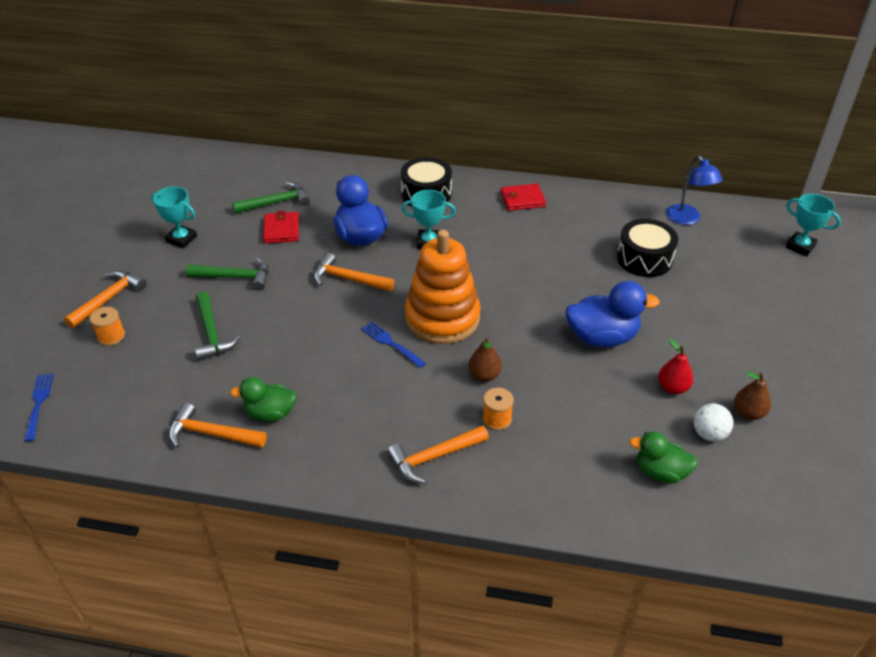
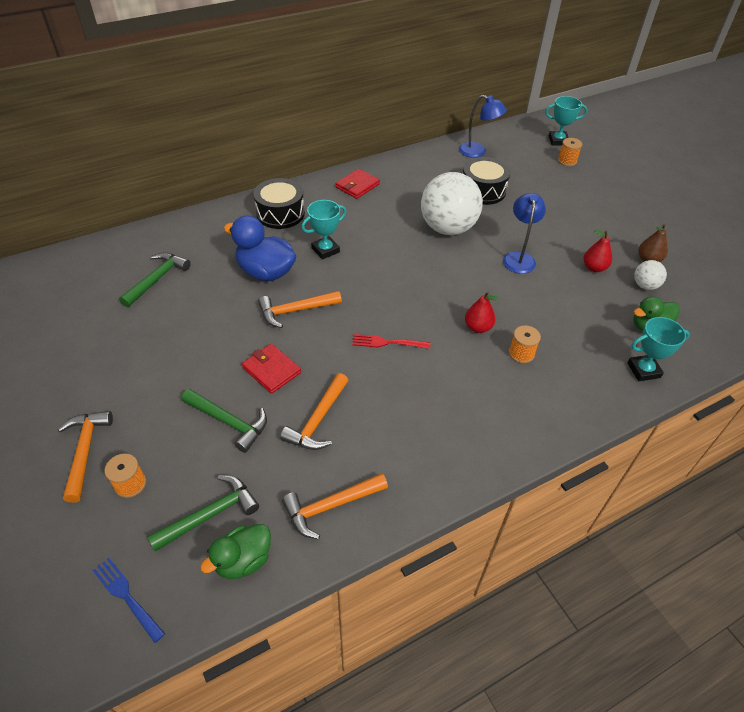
camera: 40 degrees left, 5 degrees up
turquoise trophy [151,186,197,248] -> turquoise trophy moved to [627,317,690,381]
green hammer [186,257,269,291] -> green hammer moved to [147,475,259,552]
green duck [230,377,297,422] -> green duck moved to [200,524,271,579]
red wallet [263,210,299,243] -> red wallet moved to [242,344,301,394]
blue fork [361,322,426,368] -> red fork [352,334,430,349]
orange hammer [387,425,489,484] -> orange hammer moved to [280,373,349,450]
orange stacking toy [405,230,481,344] -> none
brown pear [468,337,502,382] -> red pear [465,292,498,333]
blue duck [565,281,660,347] -> blue lamp [503,193,546,274]
none -> white ball [421,172,483,235]
none -> orange spool [558,138,582,166]

